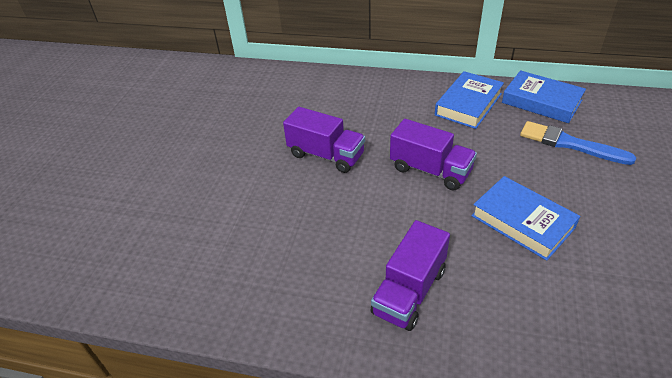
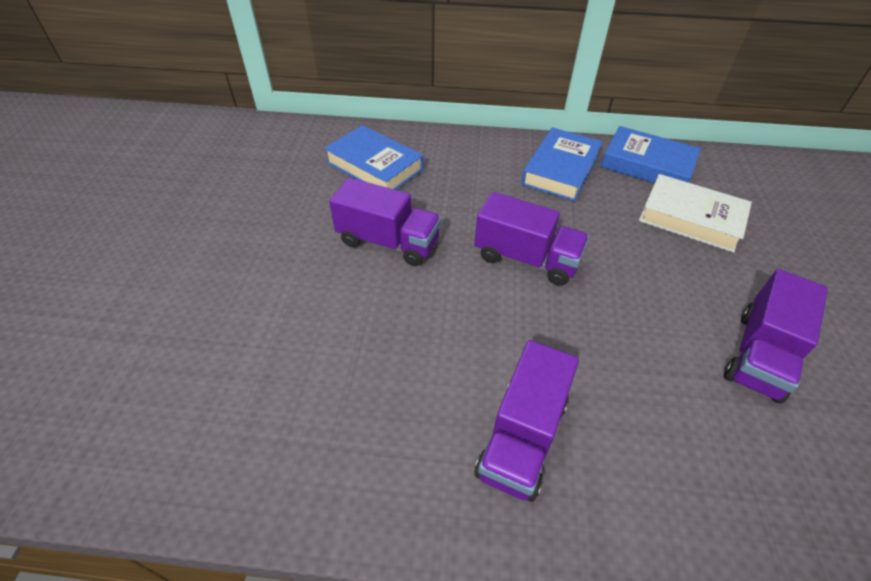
camera: 10 degrees left, 5 degrees up
blue book [471,176,580,261] -> blue book moved to [324,125,423,190]
blue brush [520,121,636,165] -> white book [639,174,752,253]
none -> purple truck [724,269,828,404]

